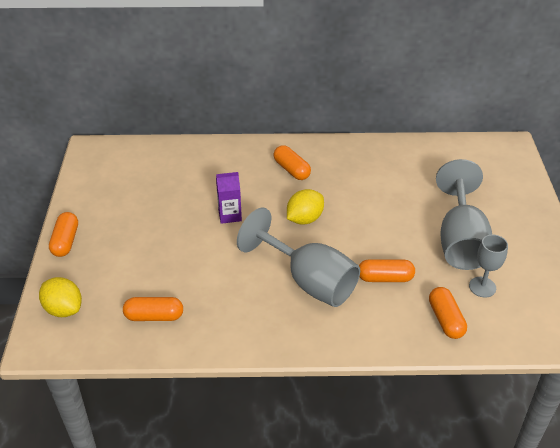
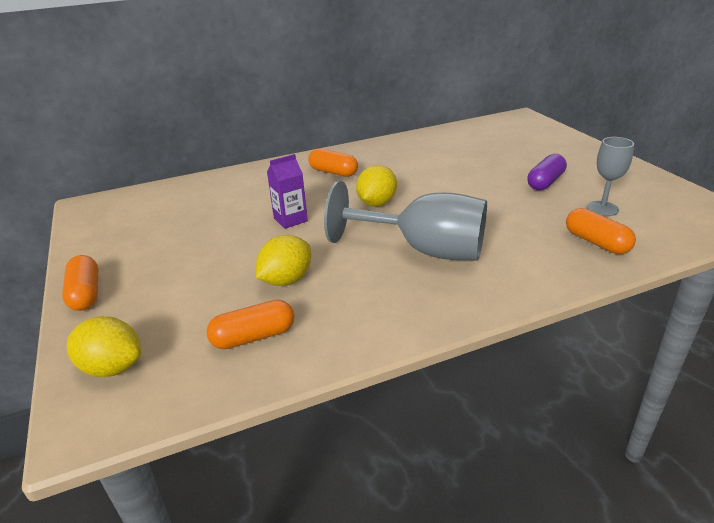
camera: 20 degrees left, 10 degrees down
orange capsule [359,259,415,282] -> none
grey goblet [436,159,492,270] -> purple capsule [527,154,567,190]
none -> yellow lemon [256,235,311,286]

